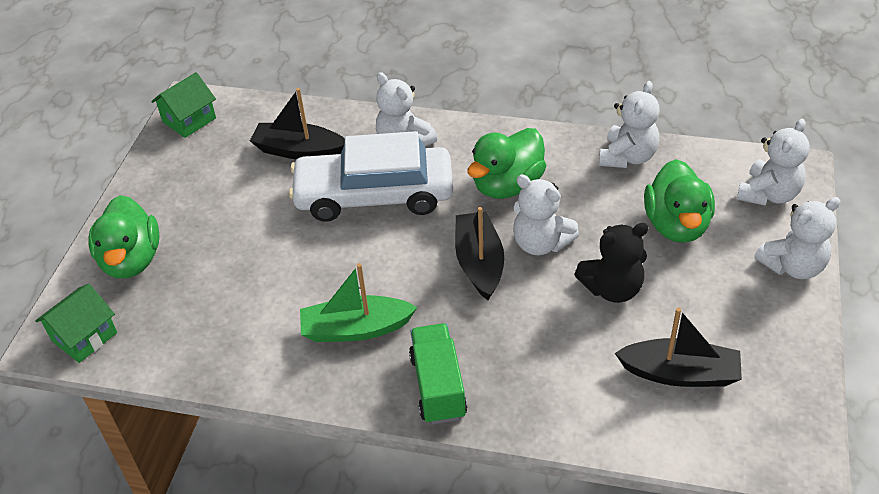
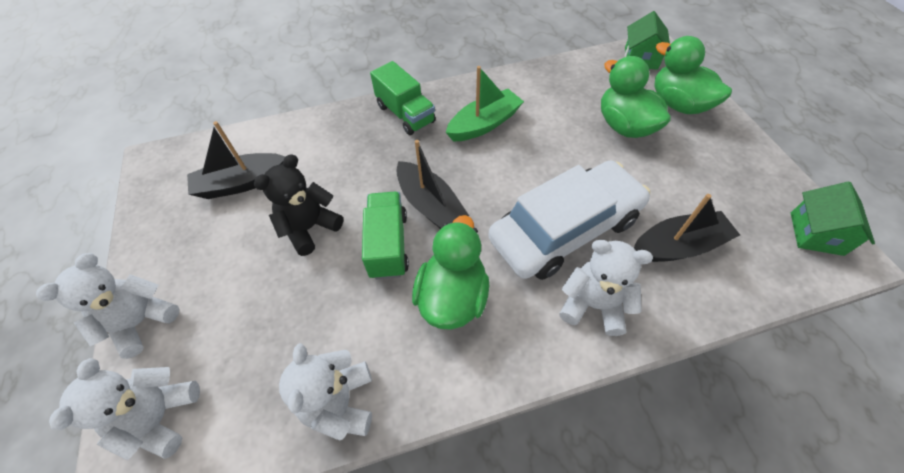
camera: 150 degrees right, 10 degrees up
white teddy bear [513,175,579,255] -> green truck [362,192,409,280]
green duck [644,159,715,243] -> green duck moved to [601,56,670,138]

